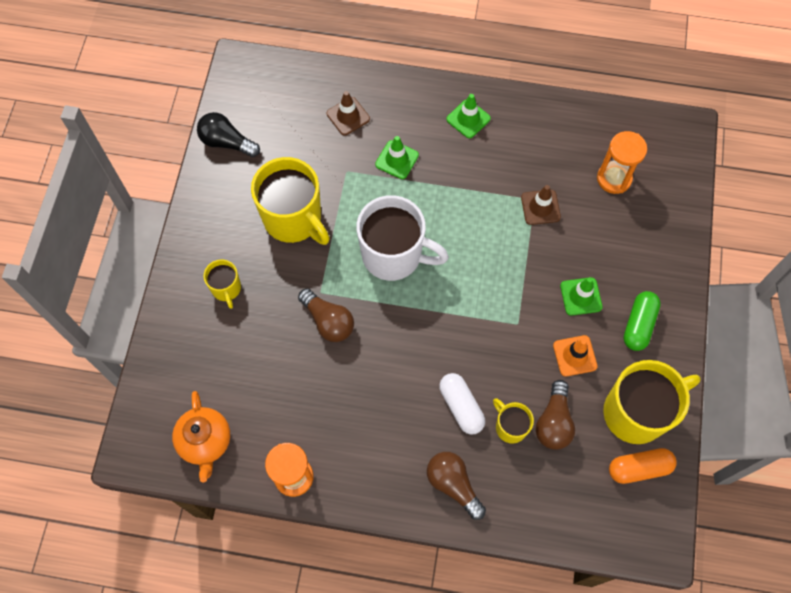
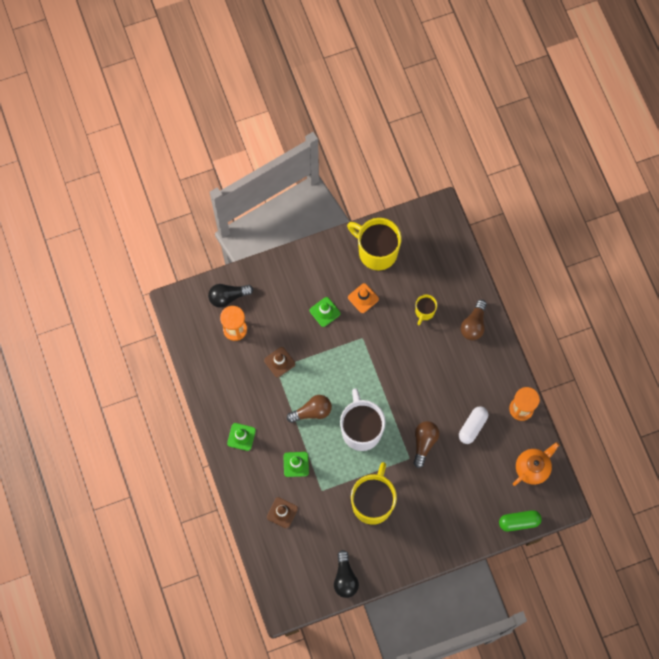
camera: 120 degrees left, 5 degrees up
yellow mug [203,260,241,309] -> none
white capsule [439,373,485,434] -> white capsule moved to [459,406,488,444]
brown light bulb [536,380,575,450] -> brown light bulb moved to [287,395,332,423]
orange capsule [609,448,677,484] -> none
green capsule [624,291,661,351] -> green capsule moved to [499,510,542,531]
none -> black light bulb [208,284,253,308]

